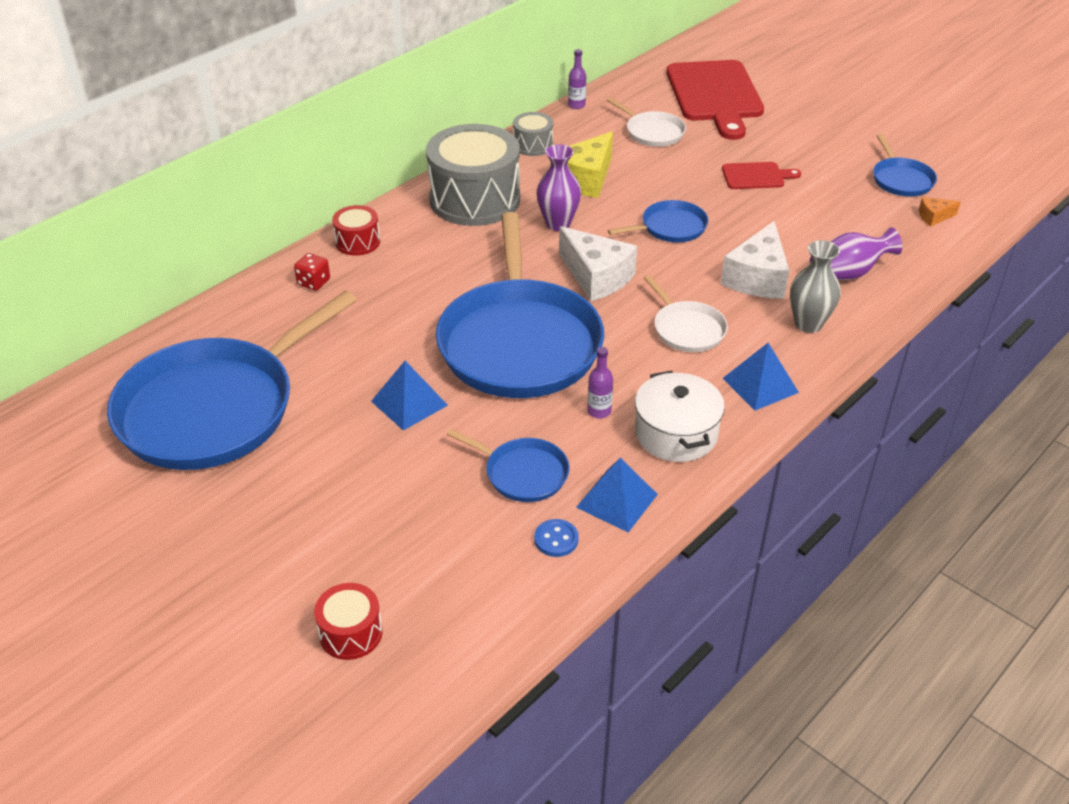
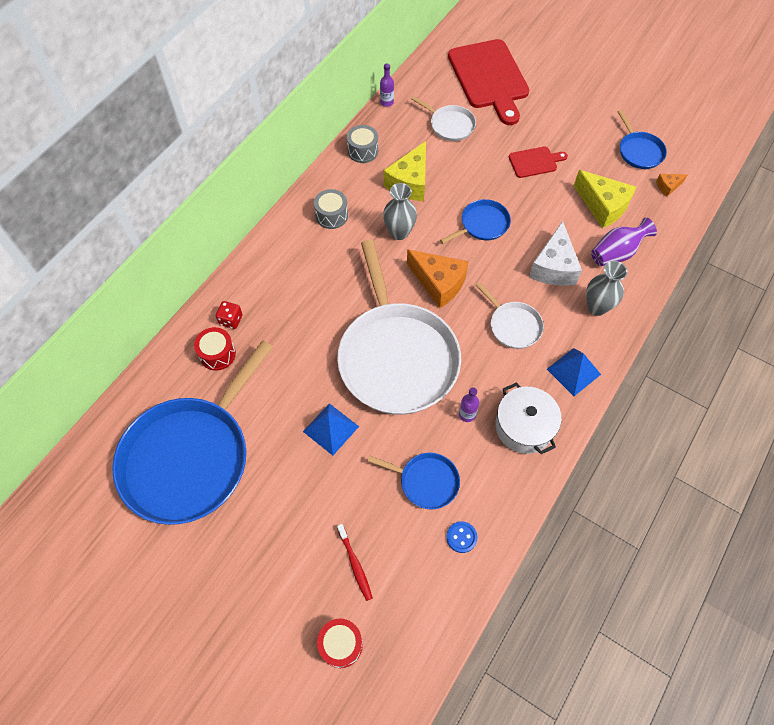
camera: 10 degrees left, 20 degrees up
red drum [332,205,380,256] -> red drum moved to [194,327,236,371]
grey drum [426,124,520,226] -> grey drum [314,189,348,229], size x0.47
blue pan [436,212,604,398] -> white pan [337,240,461,415]
purple vase [536,144,581,231] -> grey vase [383,183,417,240]
white cheese [559,226,637,301] -> orange cheese [407,249,469,309]
blue pyramid [576,458,658,532] -> none
none -> red toothbrush [337,524,373,601]
none -> yellow cheese [574,170,636,228]

